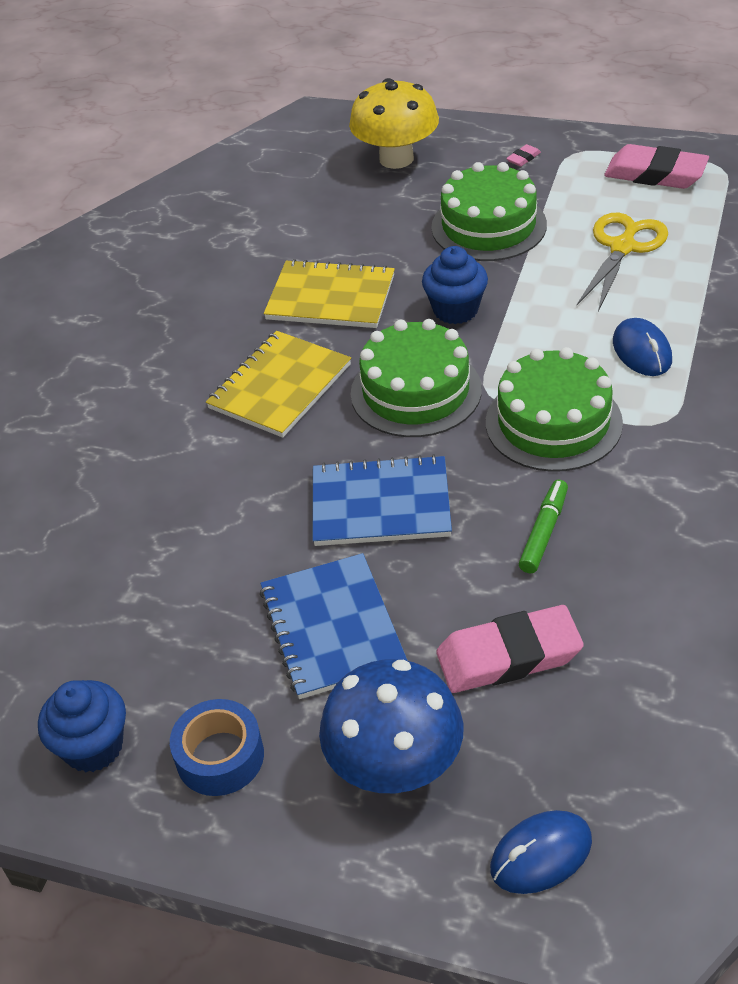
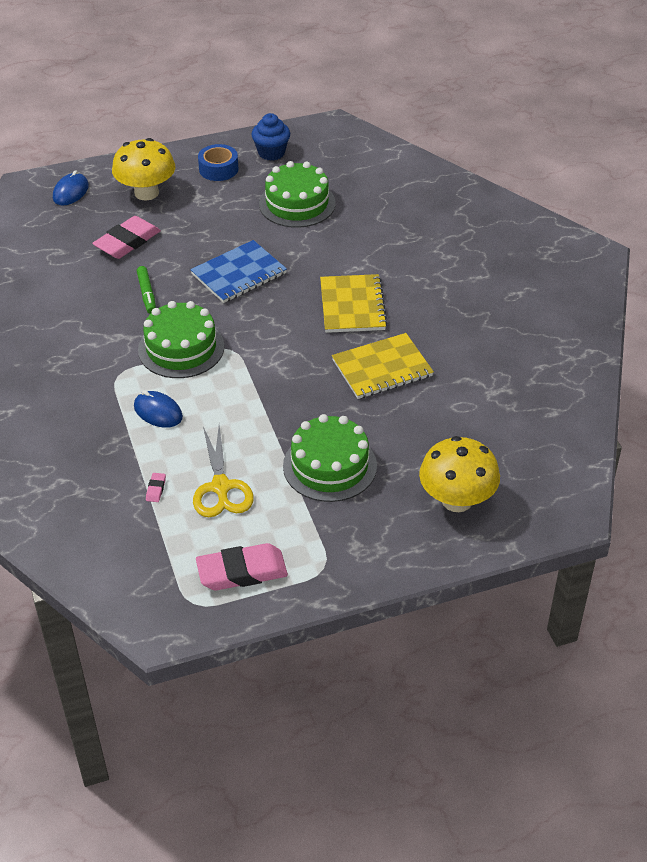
camera: 140 degrees right, 0 degrees up
blue notebook [260,553,408,699] -> none
blue mushroom [319,659,463,793] -> yellow mushroom [112,138,175,201]
green cake [351,319,482,437] -> green cake moved to [259,161,336,228]
blue cupcake [422,246,488,324] -> none
pink eraser [506,144,541,166] -> pink eraser moved to [146,473,166,502]

